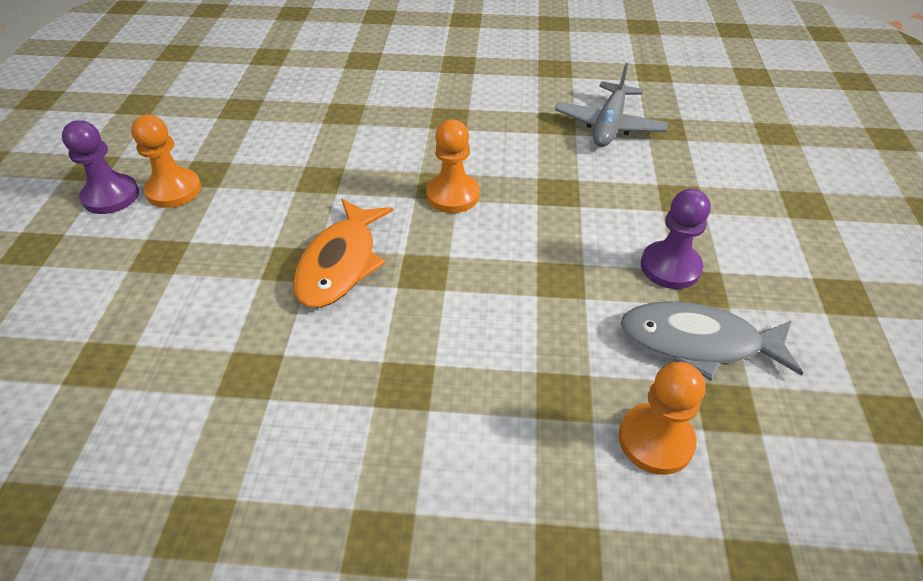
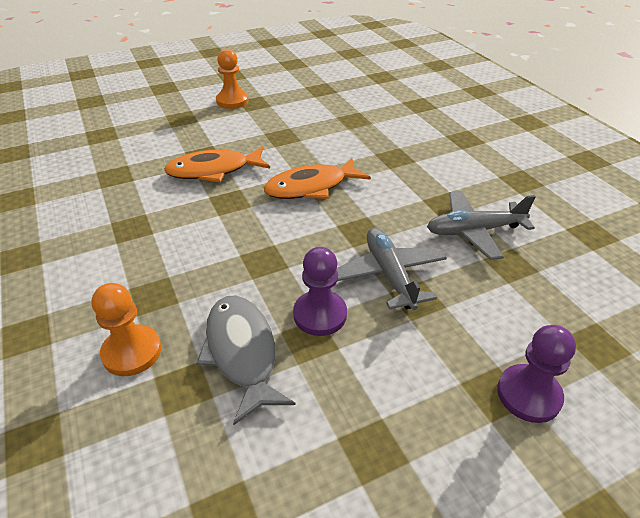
camera: 60 degrees right, 5 degrees down
purple pawn [62,120,139,214] -> purple pawn moved to [497,325,576,423]
orange pawn [426,119,480,213] -> orange fish [264,158,371,199]
none -> grey plane [337,227,447,310]

